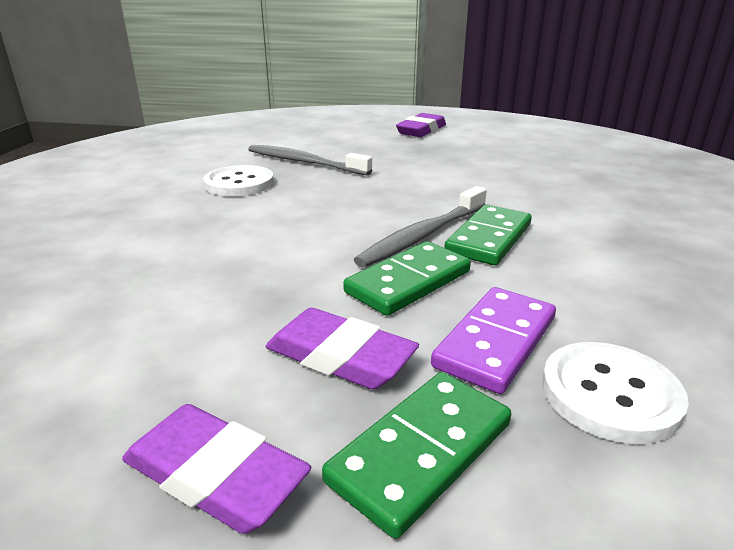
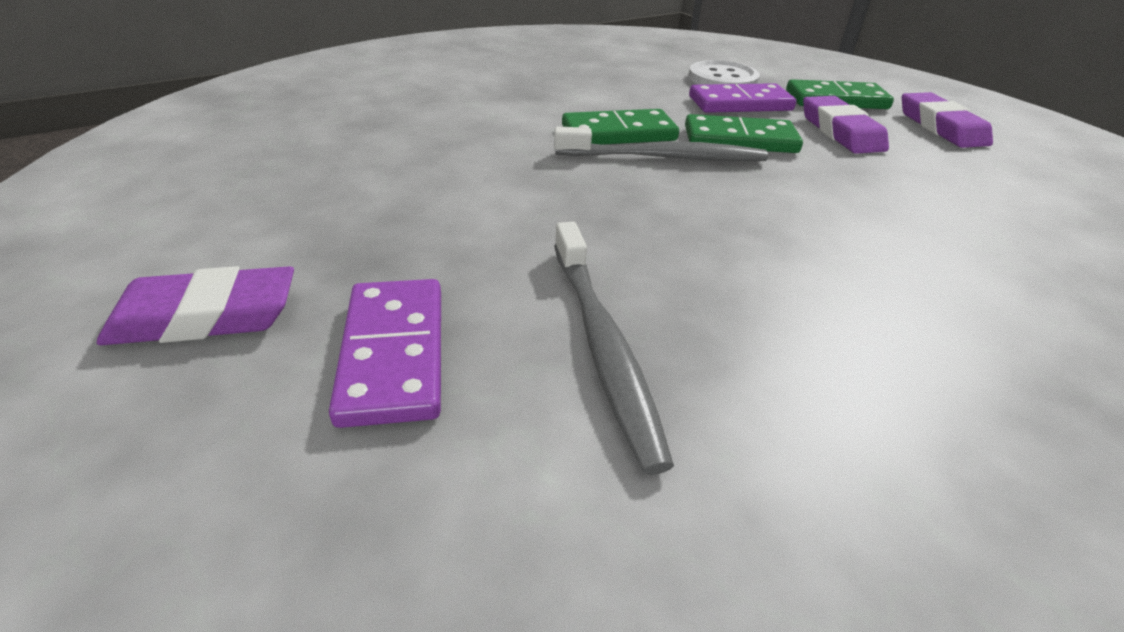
camera: 135 degrees left, 10 degrees up
white button [203,165,274,196] -> none
none -> purple domino [329,279,441,428]

